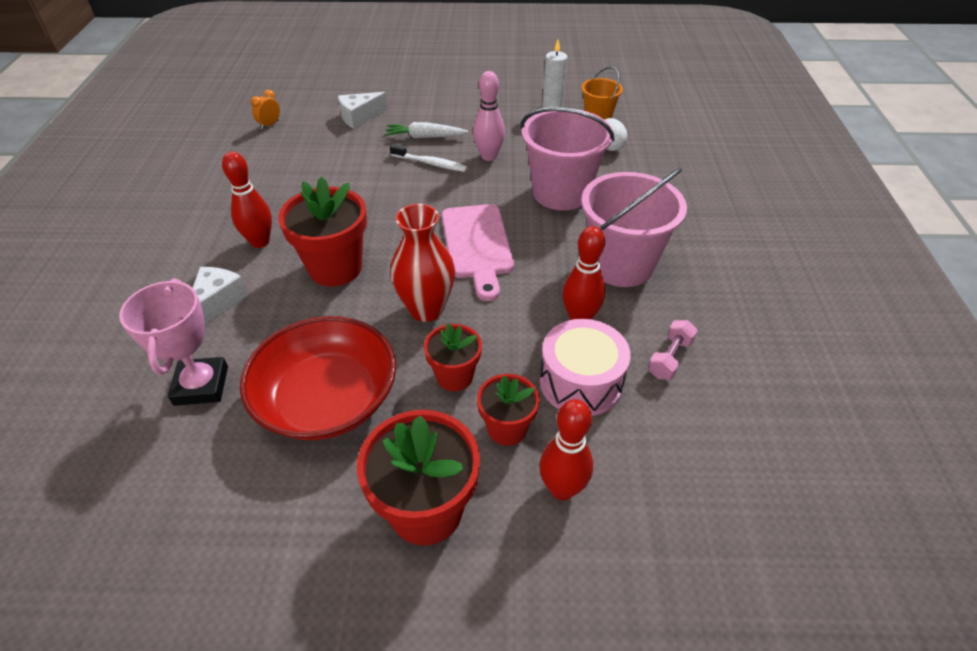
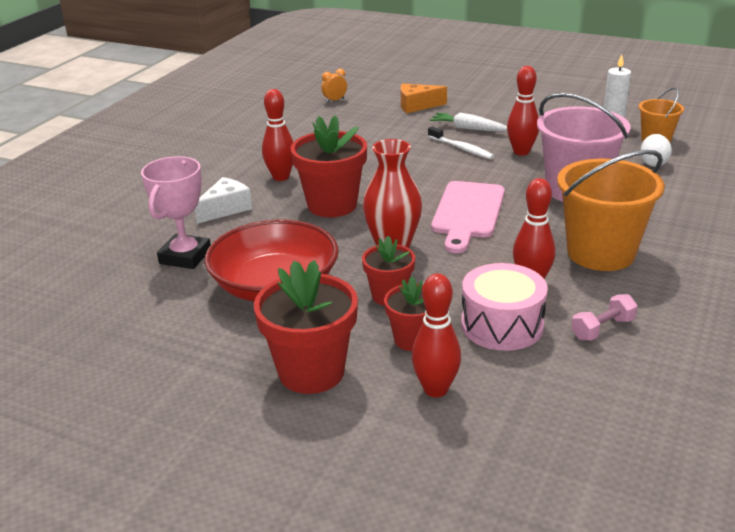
camera: 25 degrees right, 15 degrees down
white cheese [338,92,388,129] -> orange cheese [401,83,447,113]
pink bowling pin [473,71,505,161] -> red bowling pin [507,66,539,156]
pink bucket [581,168,687,287] -> orange bucket [557,150,665,271]

